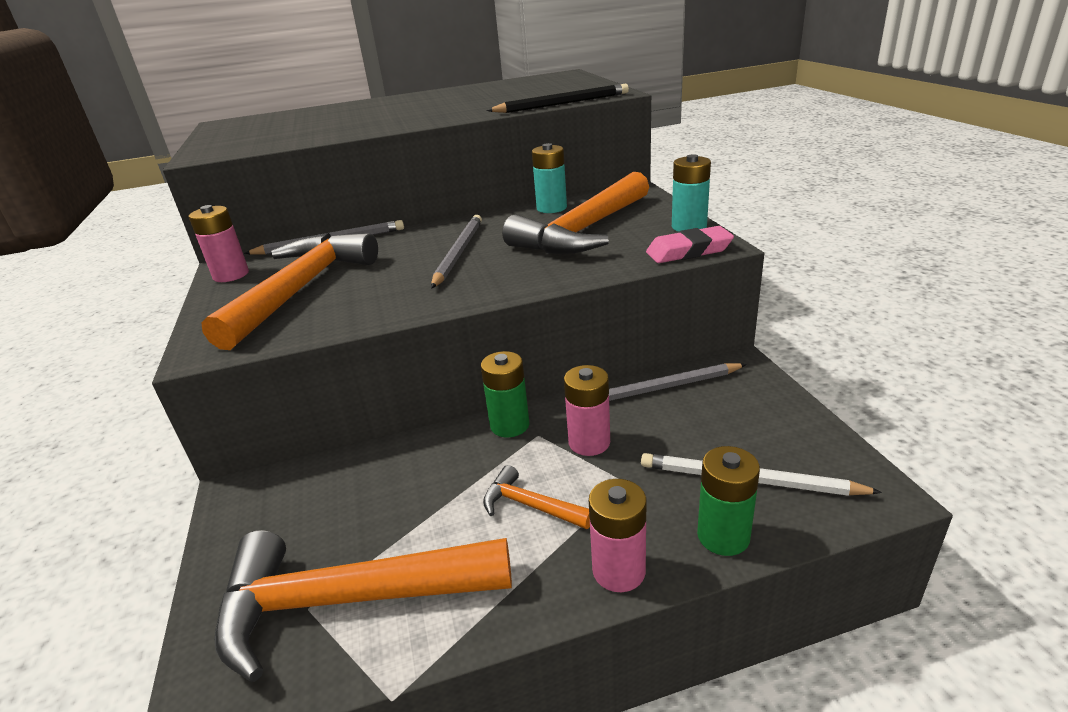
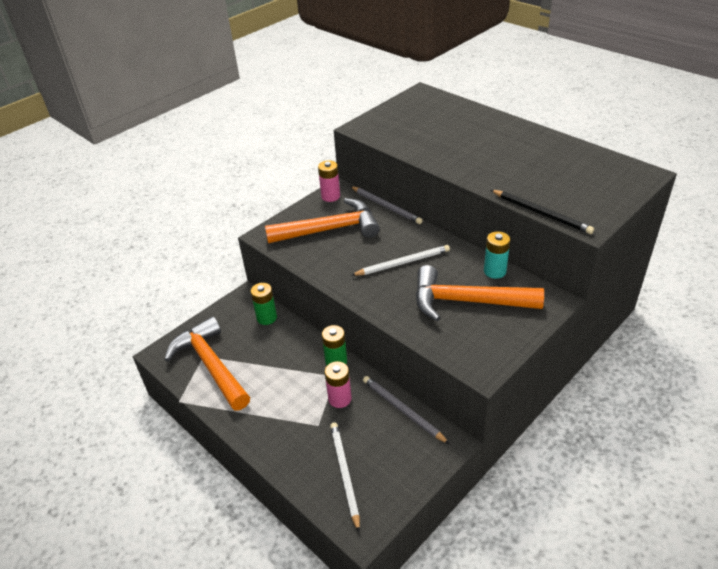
camera: 60 degrees right, 10 degrees up
grey pencil [431,215,482,289] -> white pencil [352,245,450,276]
orange hammer [483,465,590,529] -> none
pink battery [589,479,646,592] -> none
pink eraser [646,226,734,263] -> none
turquoise battery [672,154,711,232] -> none
green battery [697,446,760,556] -> green battery moved to [251,283,277,325]

